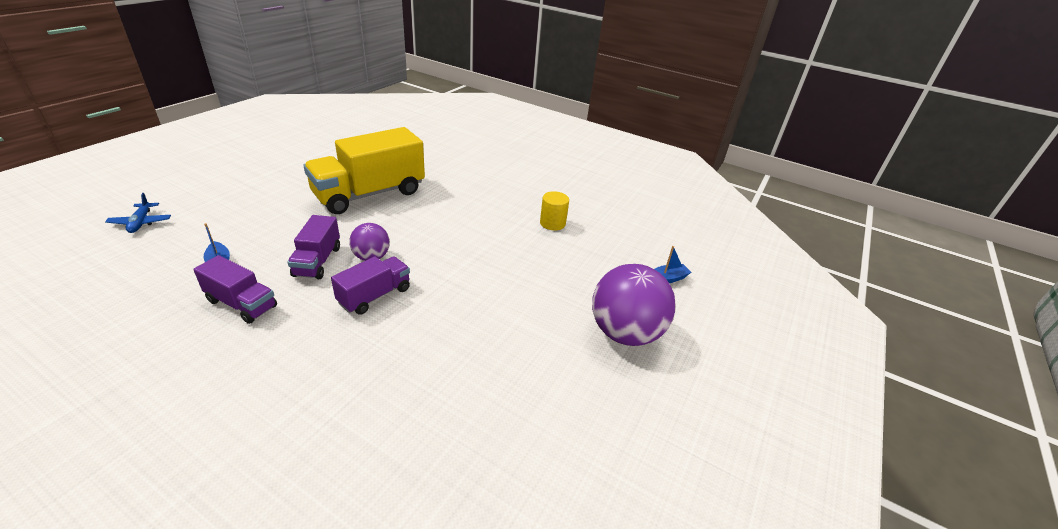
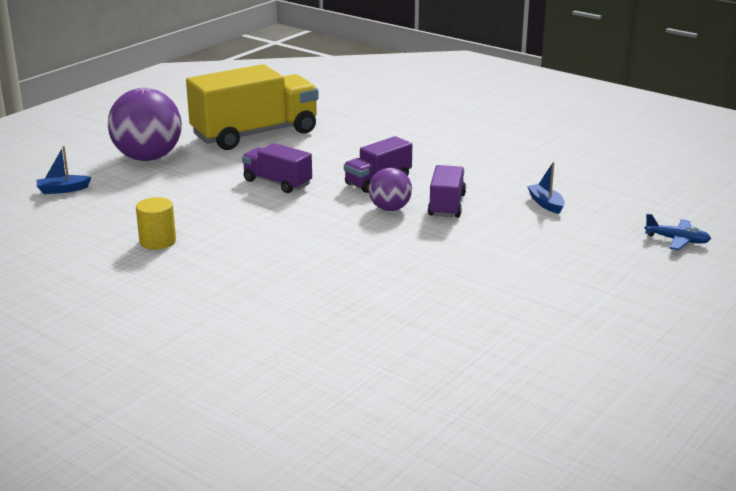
camera: 170 degrees left, 10 degrees down
blue plane [105,193,171,233] -> blue plane turned 120 degrees clockwise [645,213,711,250]
purple truck [193,255,277,324] -> purple truck moved to [242,143,312,193]
yellow truck [304,127,425,214] -> yellow truck moved to [186,64,319,150]

